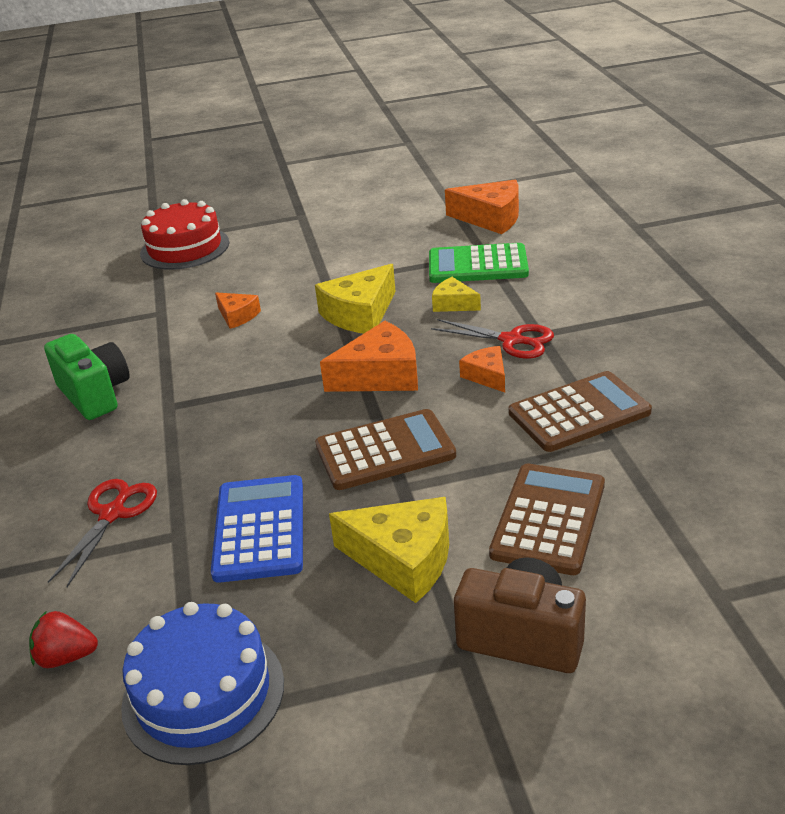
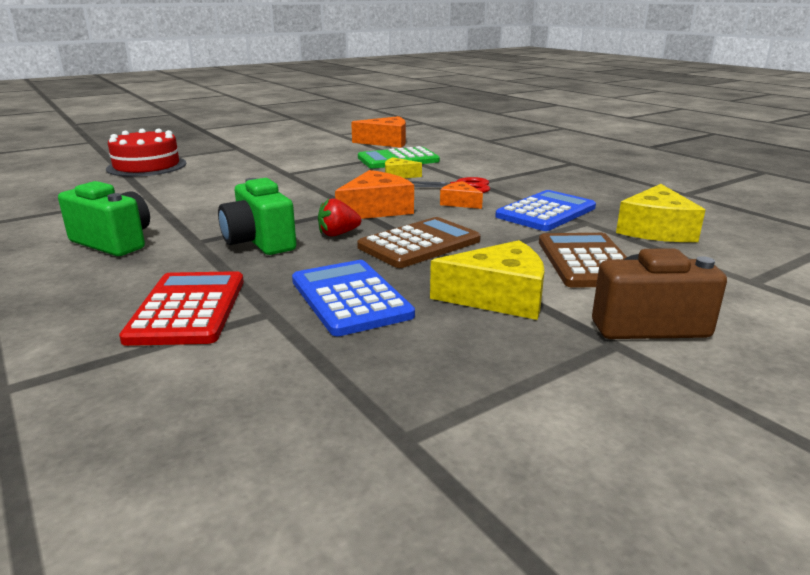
camera: 25 degrees left, 10 degrees down
red strawberry [29,611,98,668] -> red strawberry moved to [318,198,361,237]
red scissors [48,479,157,587] -> red calculator [119,271,244,346]
blue cake [121,602,284,765] -> none
orange cheese [215,292,261,329] -> none
yellow cheese [315,264,396,334] -> yellow cheese moved to [616,184,705,242]
brown calculator [509,371,652,452] -> blue calculator [495,190,596,231]
none -> green camera [218,178,296,255]

